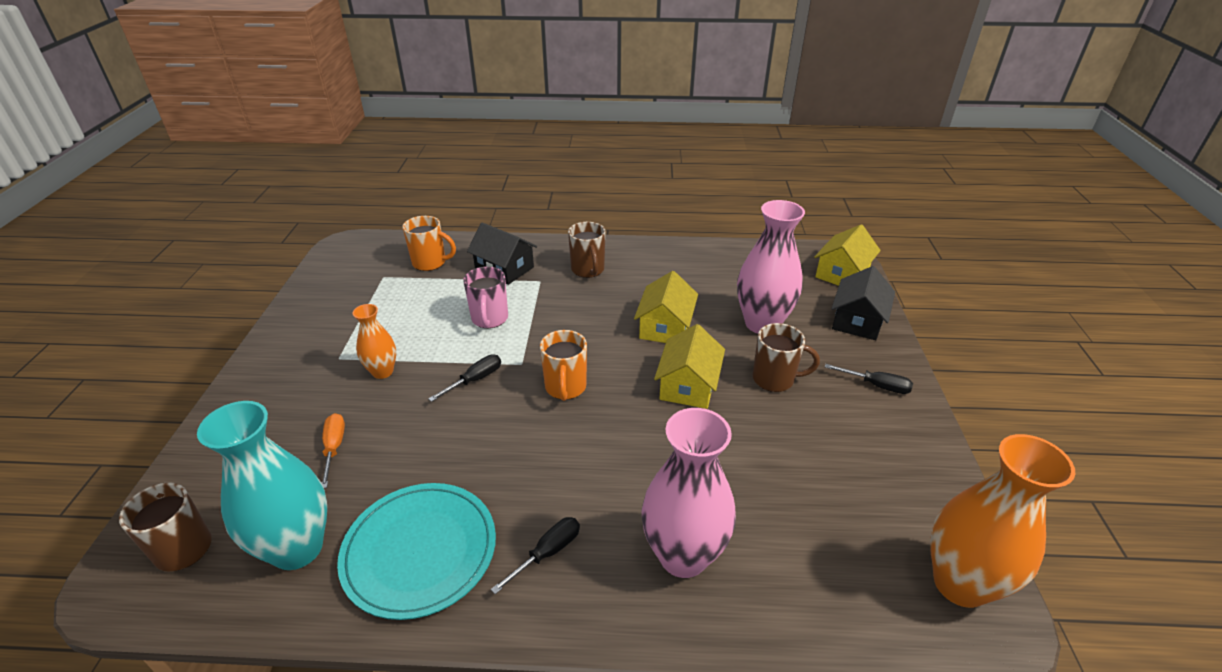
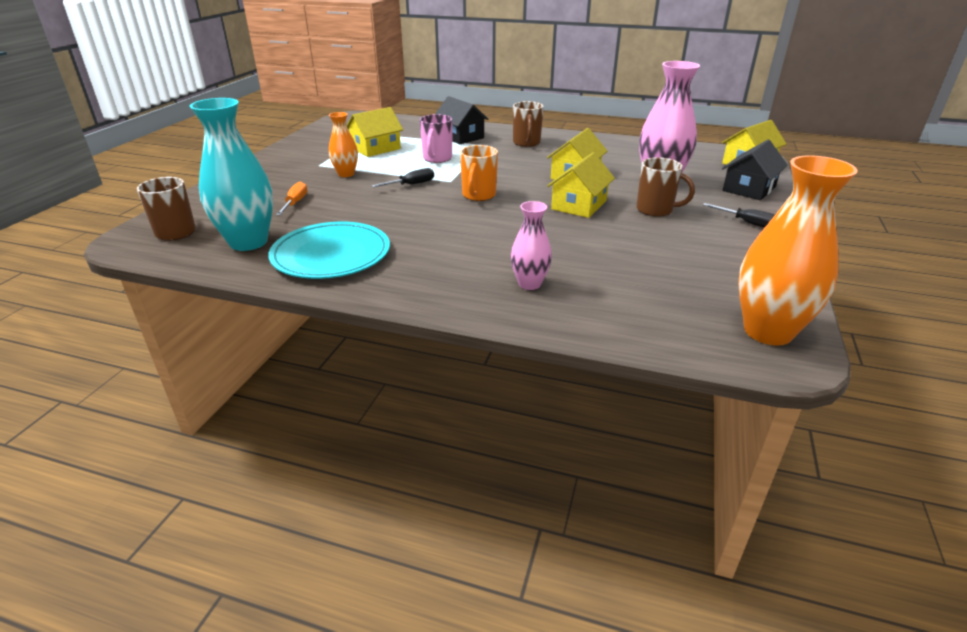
camera: 15 degrees right, 5 degrees down
orange mug [402,216,456,271] -> none
black screwdriver [491,517,580,594] -> none
pink vase [641,408,736,578] -> pink vase [511,201,552,290], size x0.55
none -> yellow house [346,107,403,157]

